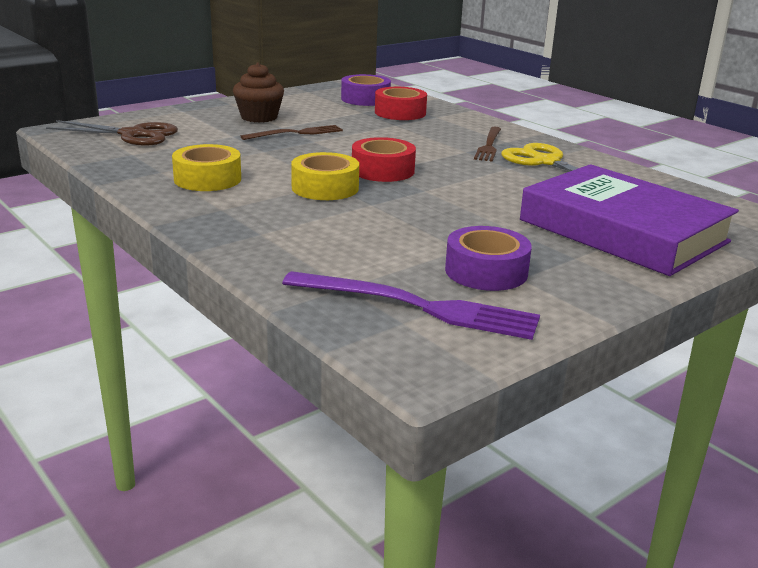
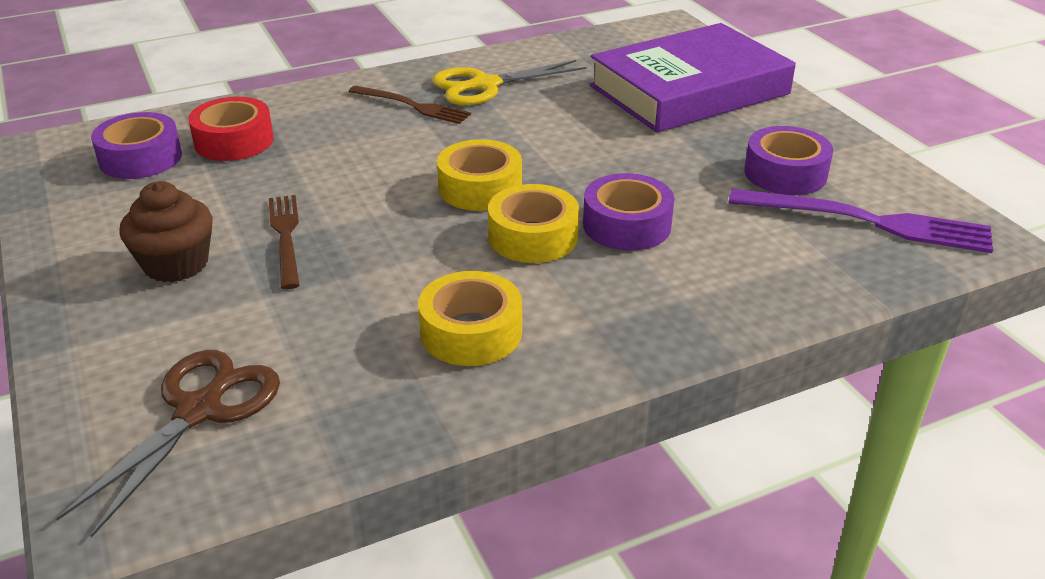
camera: 75 degrees left, 10 degrees up
purple fork [282,271,540,340] -> purple fork turned 75 degrees clockwise [729,189,993,253]
red tape [352,137,416,182] -> yellow tape [437,139,522,211]
none -> purple tape [583,173,674,251]

